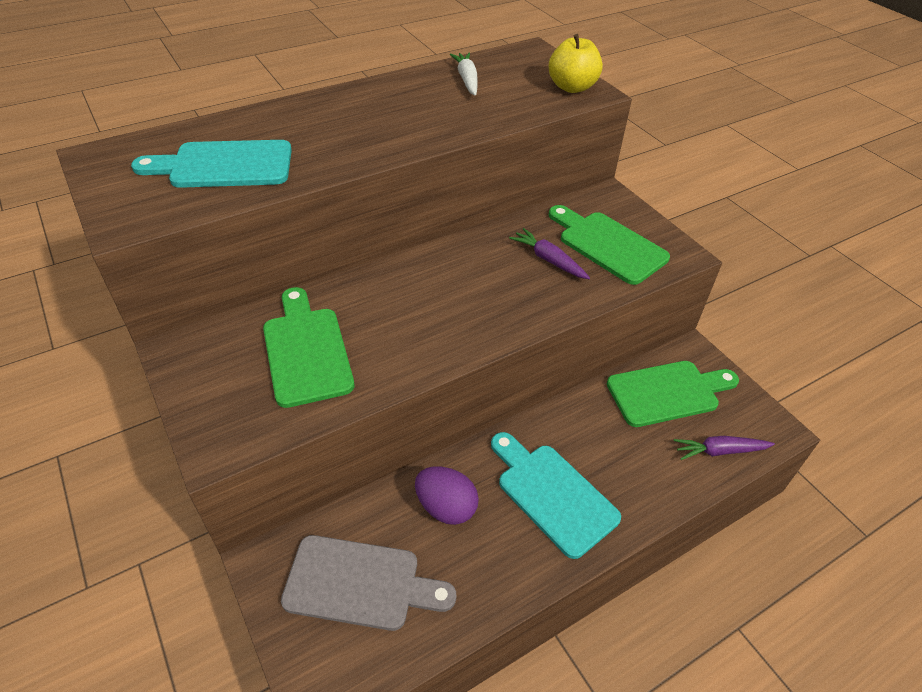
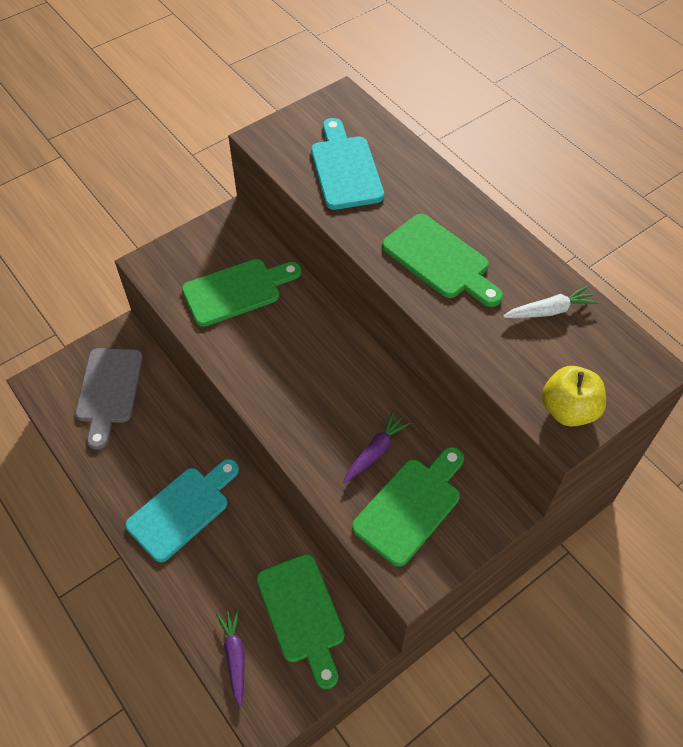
camera: 85 degrees right, 10 degrees up
purple egg [415,466,479,525] -> none
none -> green cutting board [382,214,503,307]

